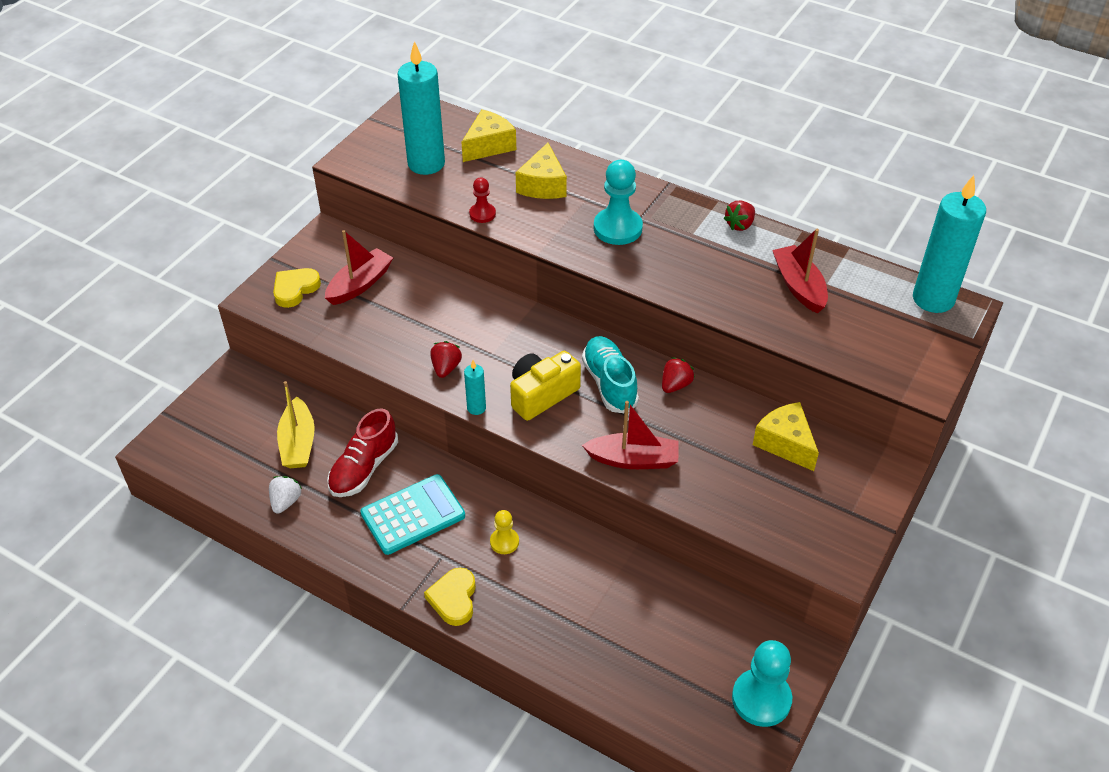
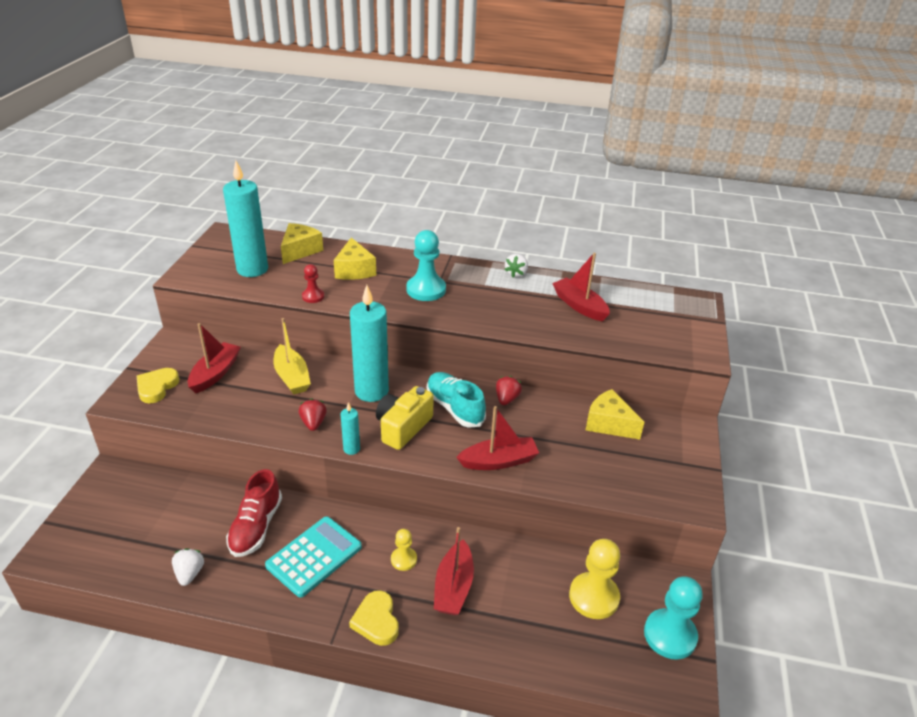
camera: 20 degrees left, 10 degrees down
yellow boat [277,381,315,468] -> yellow boat moved to [273,318,311,395]
red strawberry [723,201,755,231] -> white strawberry [505,254,528,278]
turquoise candle [913,175,986,313] -> turquoise candle moved to [350,285,389,402]
none -> red boat [434,527,474,615]
none -> yellow pawn [569,539,620,619]

